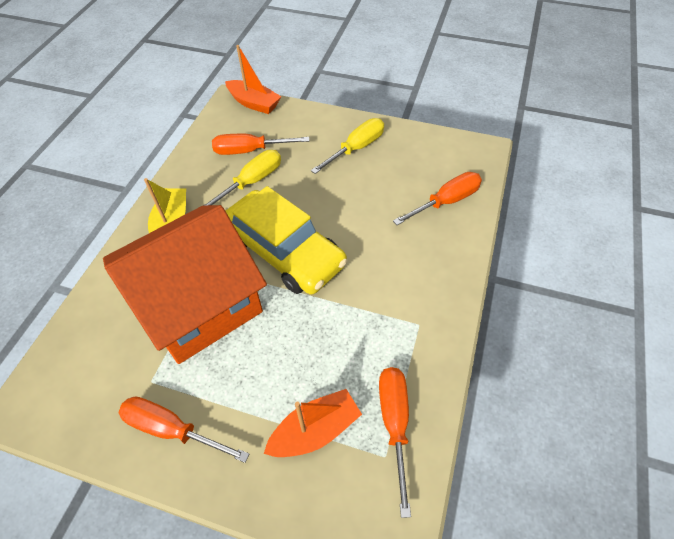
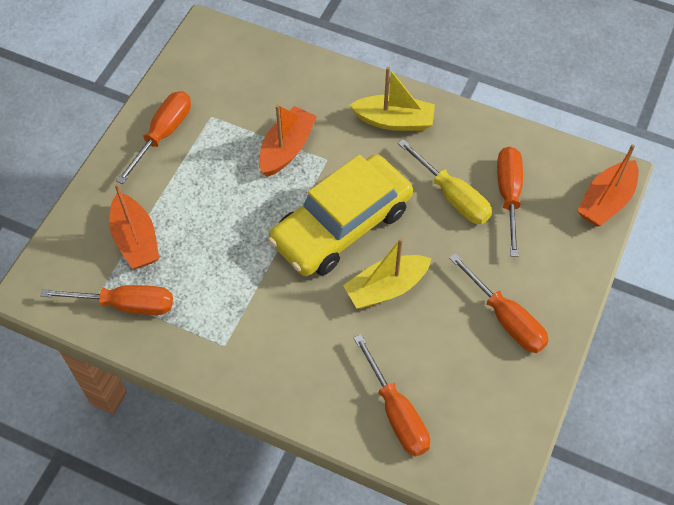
camera: 95 degrees right, 5 degrees up
orange house [103,205,267,364] -> orange boat [259,104,317,177]
yellow screwdriver [311,118,384,174] -> orange screwdriver [449,254,549,353]
none -> yellow boat [343,238,432,309]

